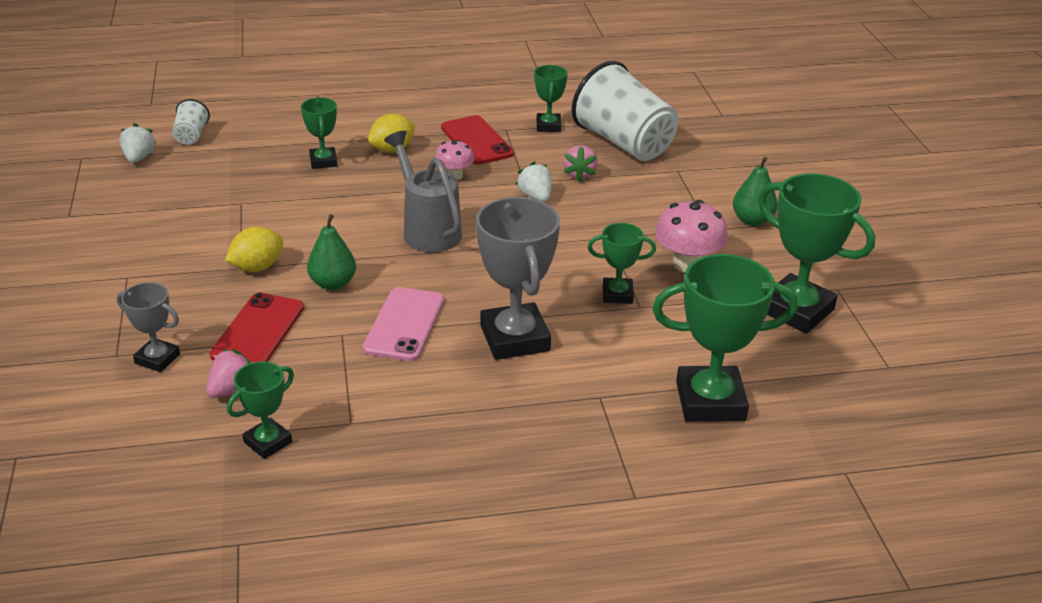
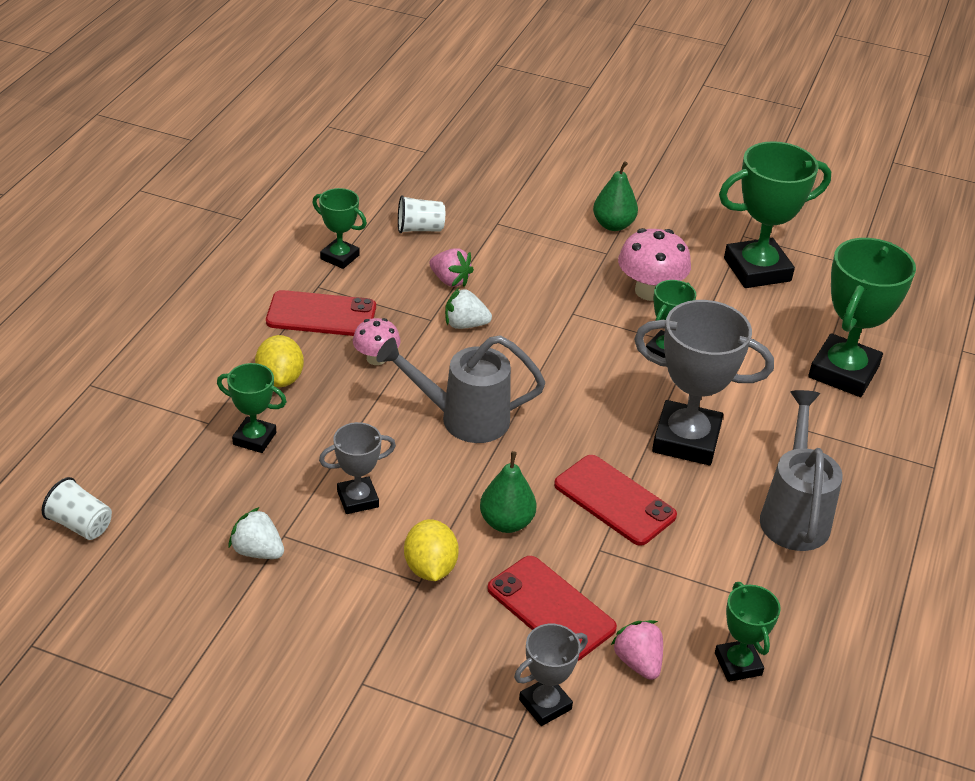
camera: 60 degrees left, 5 degrees up
white strawberry [120,123,156,163] -> white strawberry moved to [228,507,284,559]
pink phone [363,287,444,361] -> red phone [554,455,677,546]
white cup [572,61,679,161] -> white cup [398,195,445,233], size x0.44
none -> grey trophy [319,422,396,514]
none -> grey watering can [760,390,843,551]

